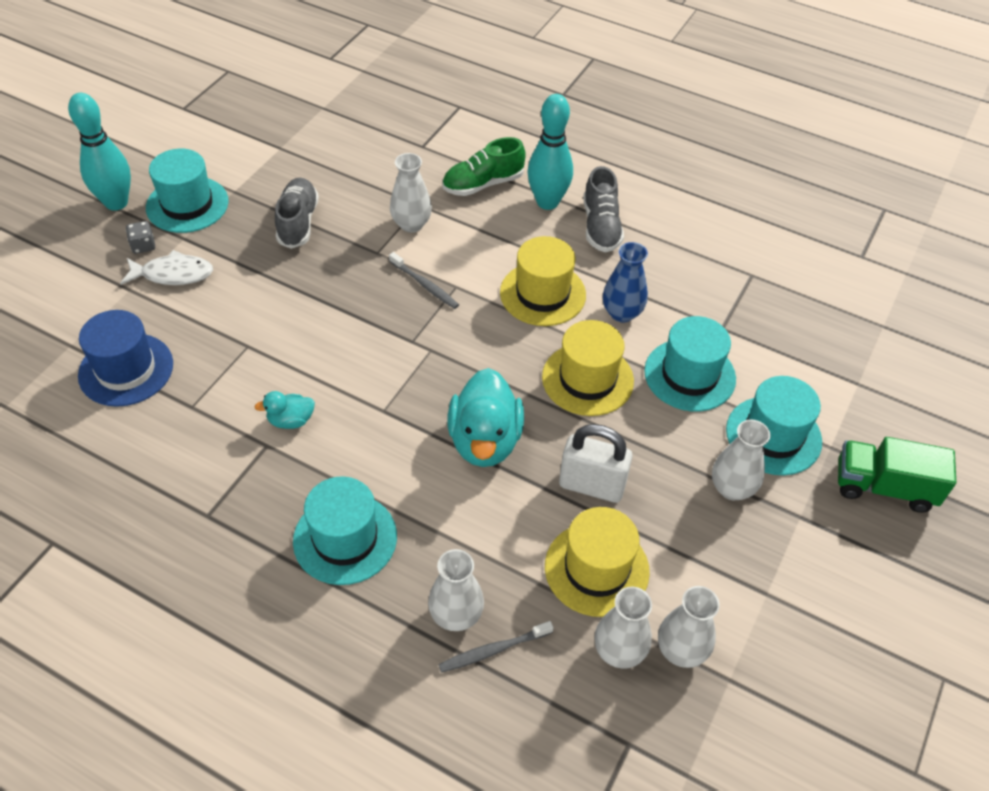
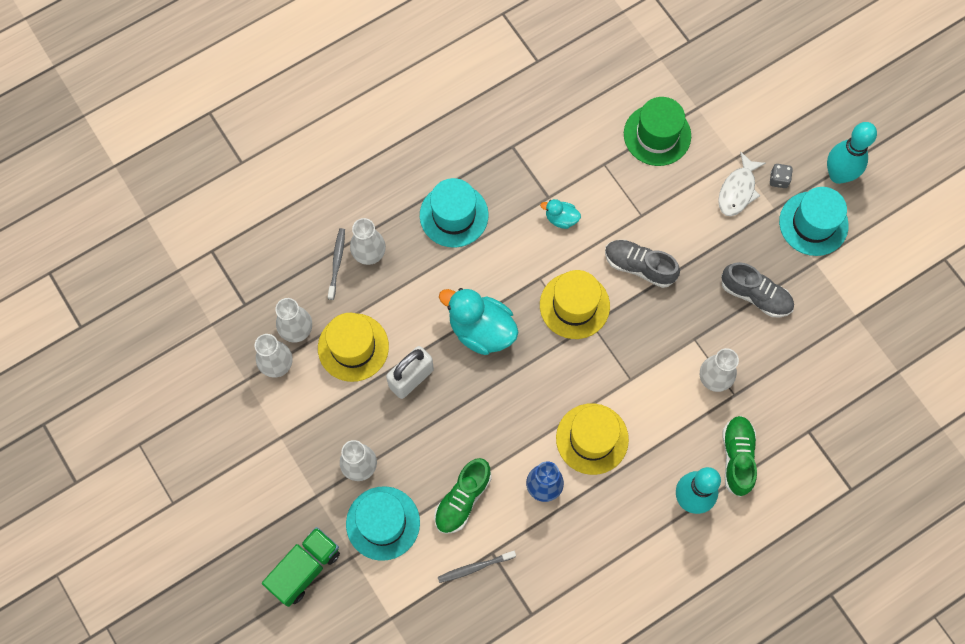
camera: 120 degrees right, 20 degrees up
blue hat [78,310,173,407] -> green hat [624,97,691,166]
turquoise duck [254,391,315,429] -> turquoise duck turned 90 degrees counterclockwise [540,199,581,229]
grey toothbrush [389,252,459,309] -> grey toothbrush moved to [438,551,516,583]
yellow hat [542,320,634,416] -> yellow hat moved to [540,270,610,339]
grey shoe [583,166,624,252] -> grey shoe moved to [605,240,680,288]
turquoise hat [644,316,736,411] -> green shoe [434,458,492,534]

